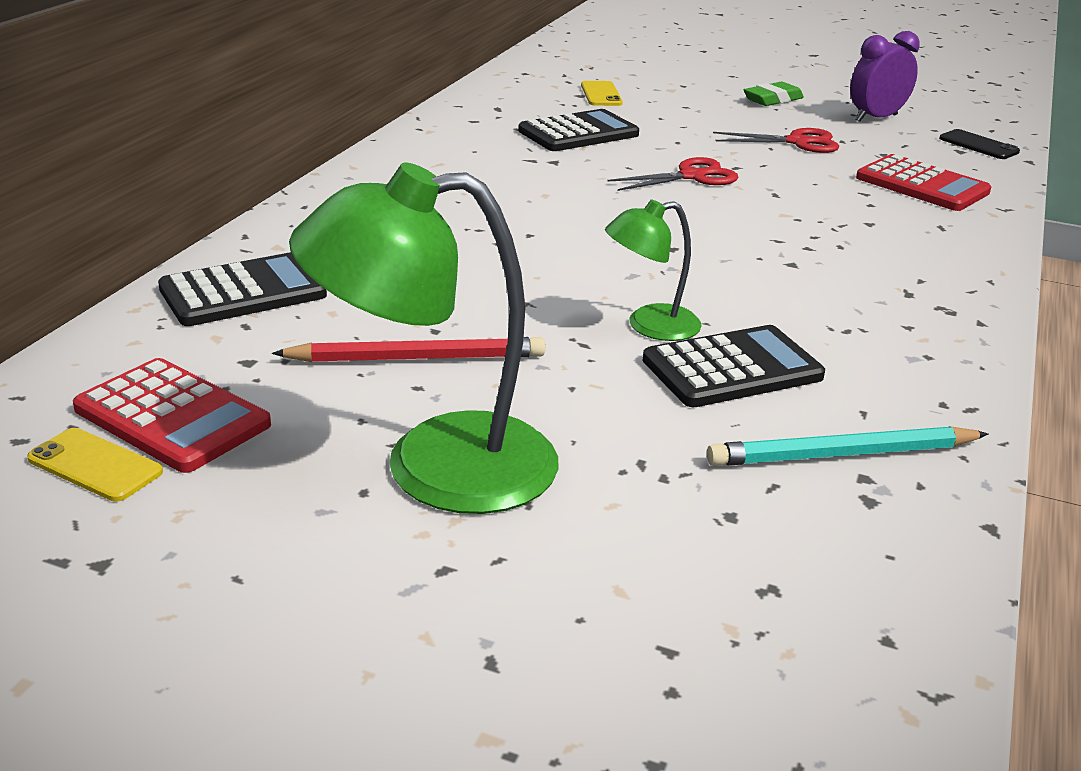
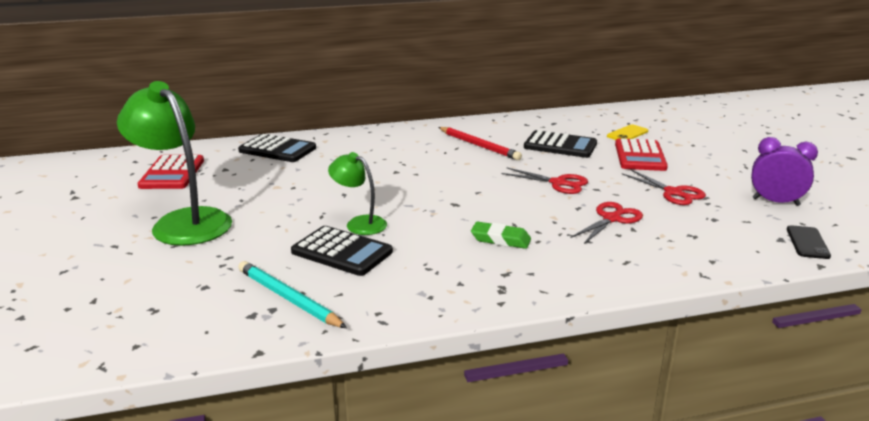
camera: 55 degrees right, 5 degrees down
yellow phone [27,428,163,502] -> none
red pencil [272,337,546,362] -> red pencil moved to [438,127,522,160]
green eraser [744,82,804,106] -> green eraser moved to [471,222,531,249]
red calculator [856,154,991,211] -> red calculator moved to [615,138,668,171]
none -> red scissors [571,202,643,244]

